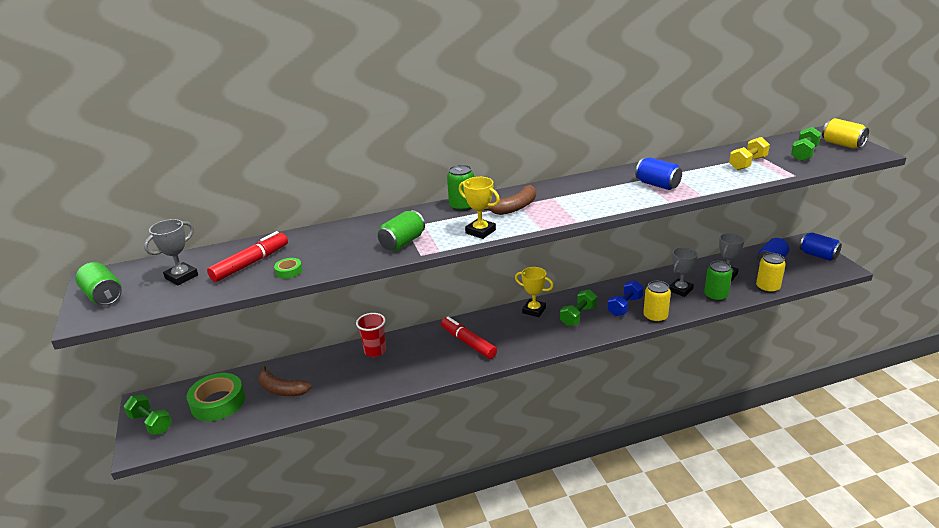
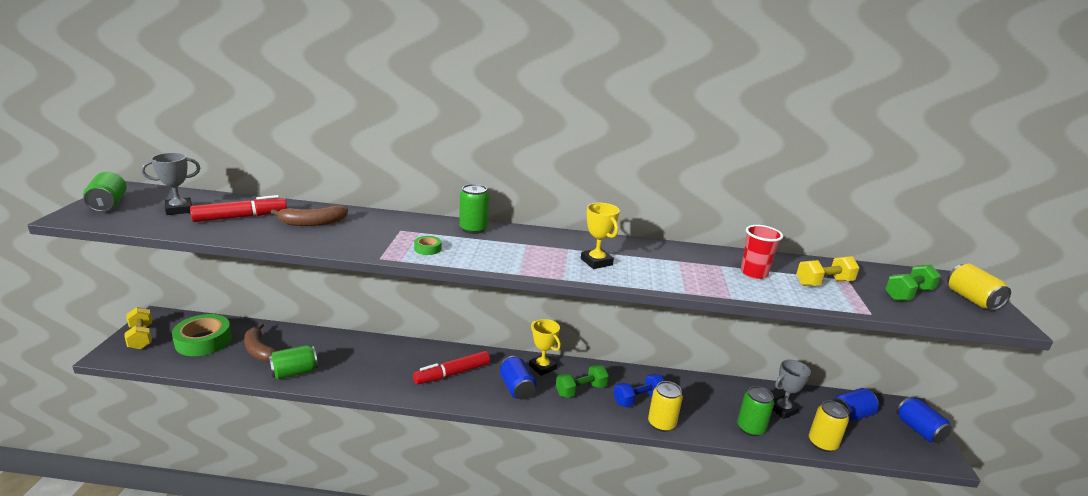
camera: 20 degrees right, 5 degrees down
green dumbbell [123,395,172,435] -> yellow dumbbell [124,307,152,349]
green tape [274,258,302,279] -> green tape moved to [414,236,441,255]
red cup [356,313,386,357] -> red cup moved to [741,225,783,279]
green can [378,210,425,251] -> green can moved to [268,345,318,380]
red marker [441,317,497,359] -> red marker turned 105 degrees counterclockwise [413,351,490,384]
yellow trophy [459,177,500,239] -> yellow trophy moved to [581,203,620,269]
brown banana [484,185,536,215] -> brown banana moved to [271,205,348,226]
blue can [635,157,682,190] -> blue can moved to [500,356,536,399]
grey trophy [669,247,698,297] -> none

